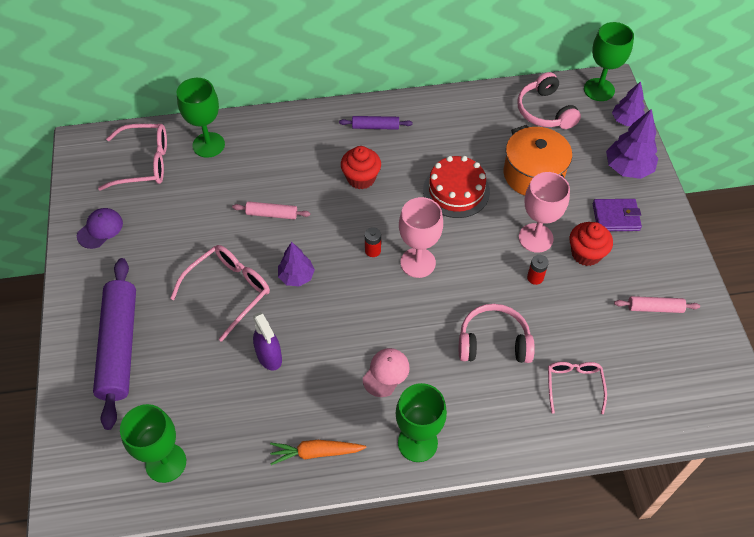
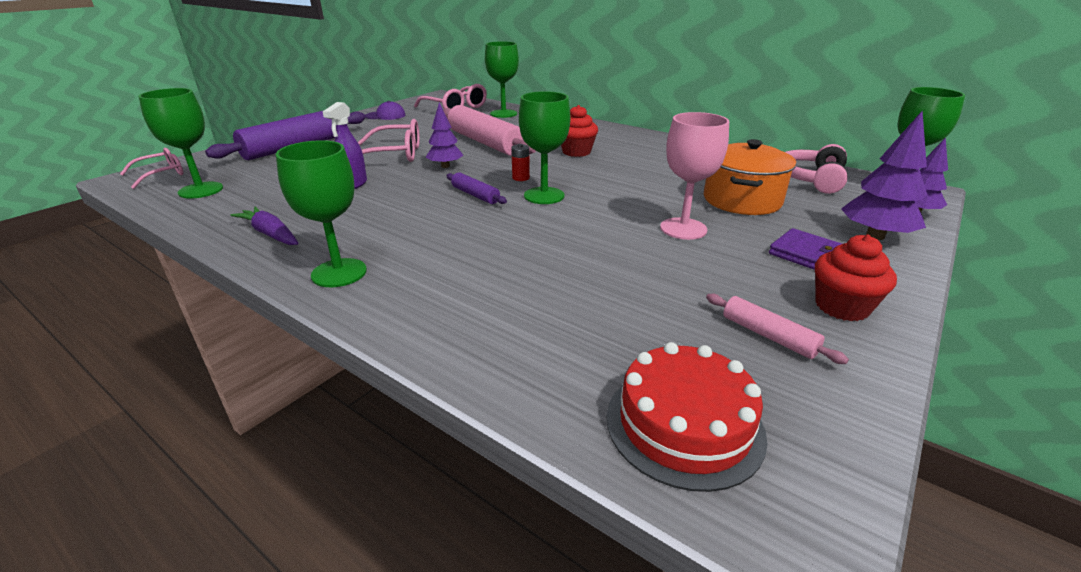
camera: 45 degrees right, 25 degrees down
pink rolling pin [232,201,310,219] -> pink rolling pin [443,105,536,156], size x2.17
orange carrot [270,440,367,465] -> purple carrot [230,206,298,245]
purple rolling pin [339,116,412,130] -> purple rolling pin moved to [446,172,507,204]
pink cap [363,348,410,397] -> none
pink goblet [399,197,443,278] -> green goblet [519,91,570,204]
red cake [423,156,490,218] -> red cake moved to [607,342,767,492]
pink headphones [459,304,535,363] -> none
red battery [527,255,549,285] -> none
pink glasses [548,362,607,414] -> pink glasses moved to [120,148,184,189]
red cupcake [570,222,613,266] -> red cupcake moved to [815,234,897,321]

